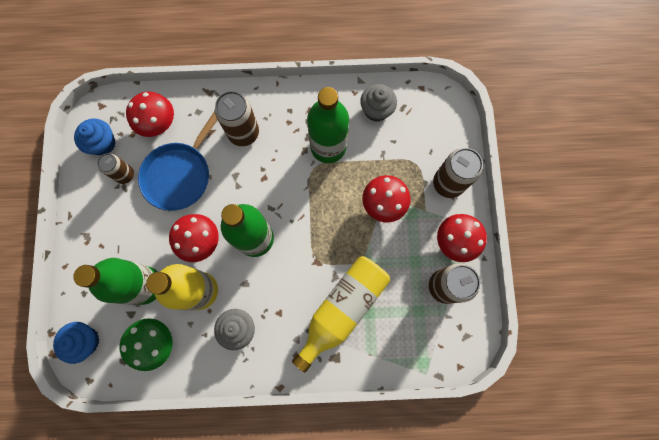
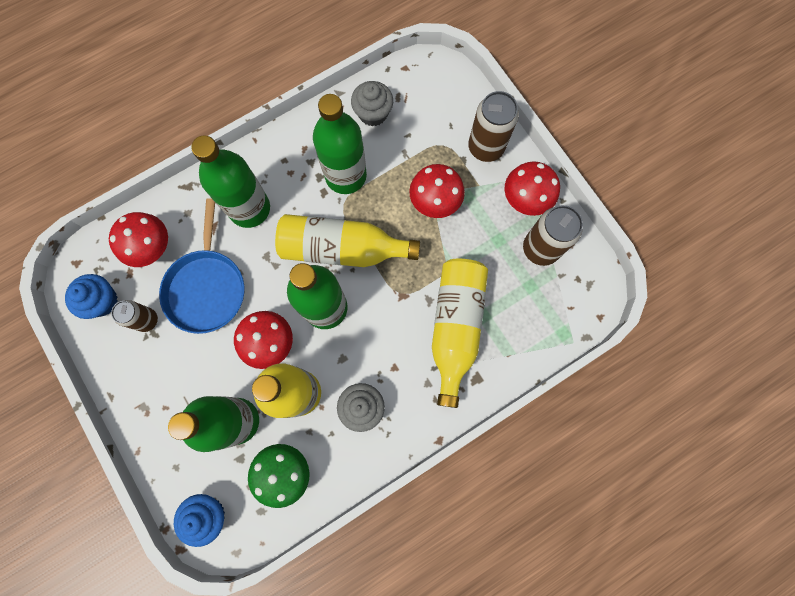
camera: 30 degrees left, 0 degrees up
brown can [215,91,259,146] -> green bottle [191,136,270,228]
none -> yellow bottle [275,214,420,267]

